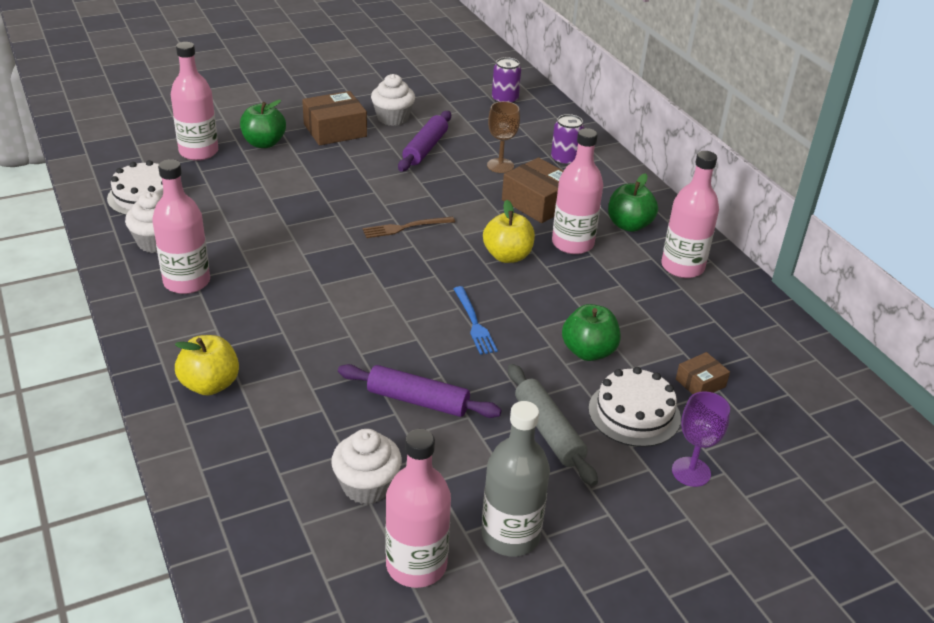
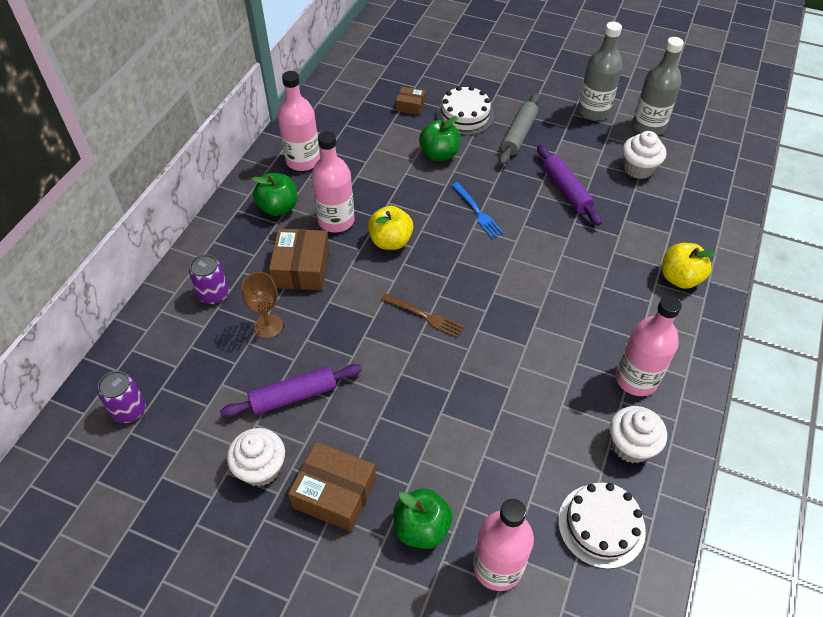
camera: 130 degrees left, 15 degrees up
pink bottle [385,429,451,588] -> grey bottle [632,37,684,135]
blue fork [454,286,498,355] -> blue fork turned 120 degrees clockwise [452,182,503,239]
purple goblet [672,391,730,487] -> none

